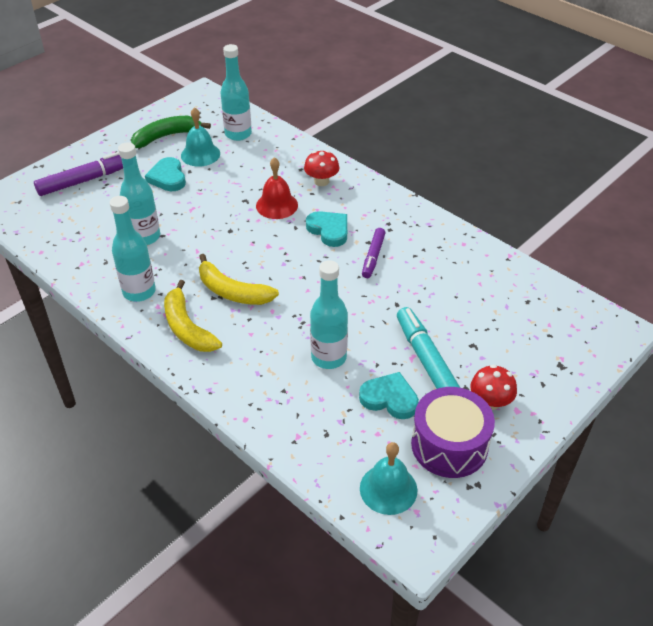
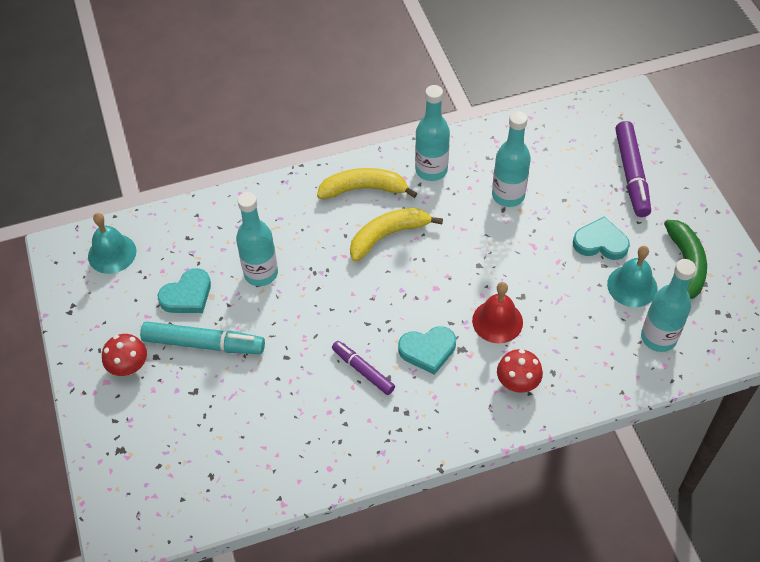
camera: 120 degrees right, 10 degrees up
purple drum [411,387,495,478] -> none

